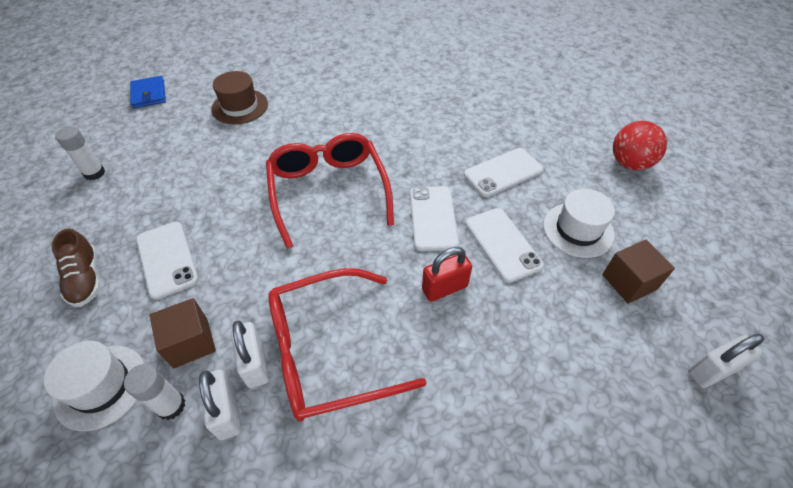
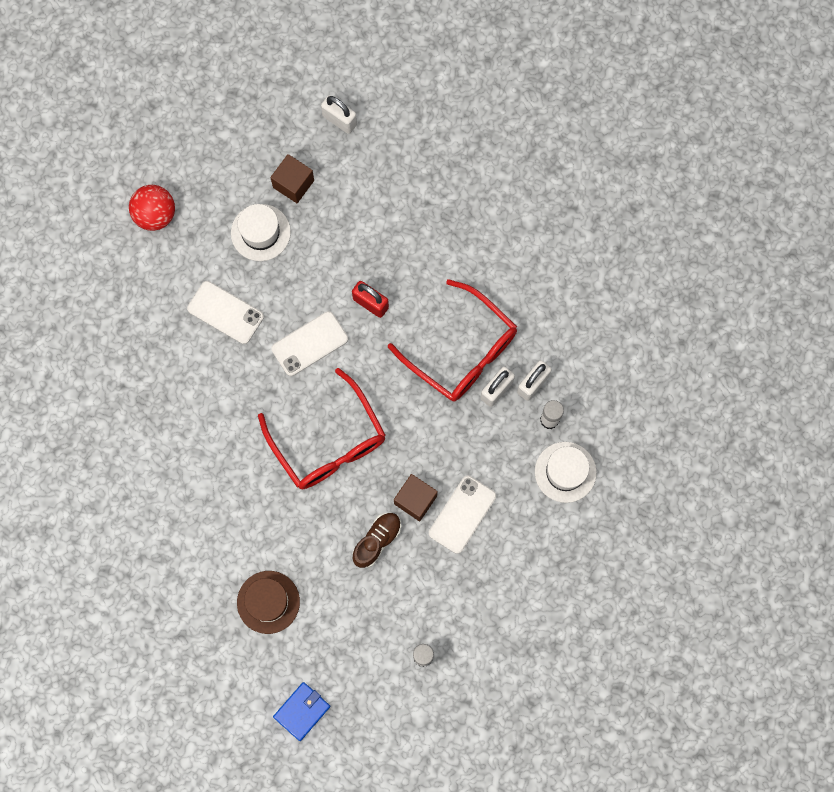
camera: 120 degrees left, 25 degrees up
brown shoe [52,229,101,307] -> brown shoe moved to [353,513,401,568]
brown cube [150,298,216,368] -> brown cube moved to [394,474,438,521]
red glasses [266,133,394,249] -> red glasses turned 75 degrees counterclockwise [258,368,386,489]
white phone [466,208,544,283] -> none

